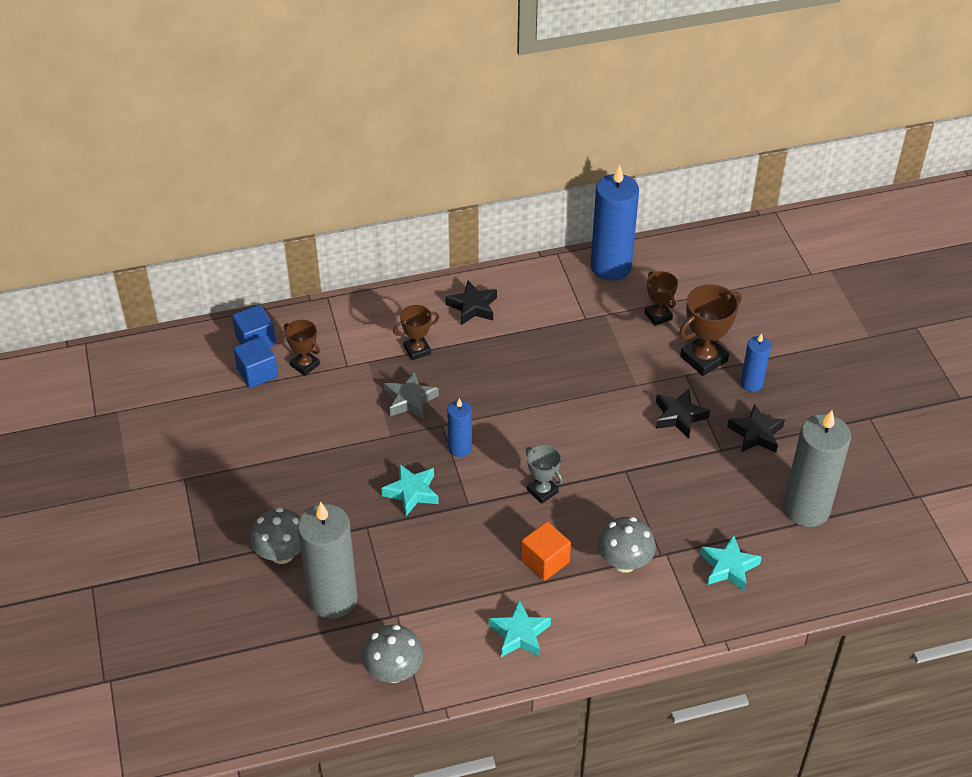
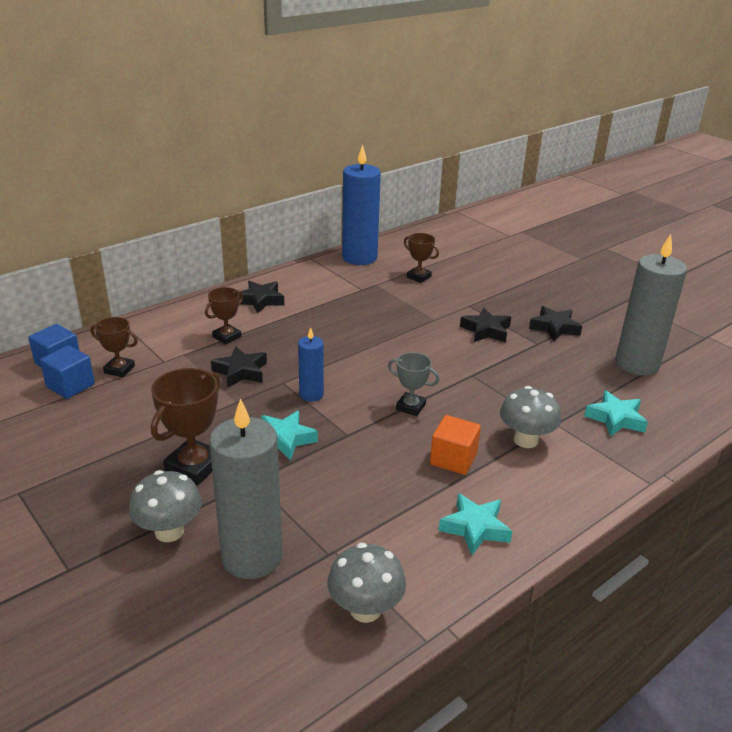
camera: 25 degrees left, 15 degrees down
grey star [384,372,439,420] -> black star [211,346,267,387]
brown trophy [679,284,741,376] -> brown trophy moved to [151,368,220,485]
blue candle [741,333,771,392] -> none

